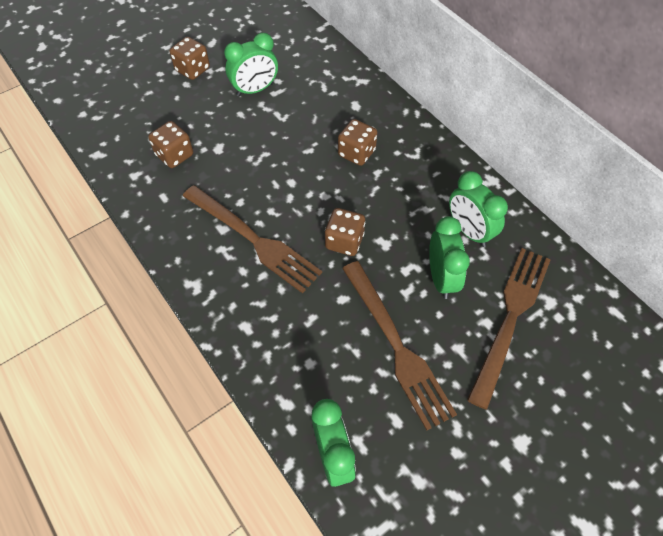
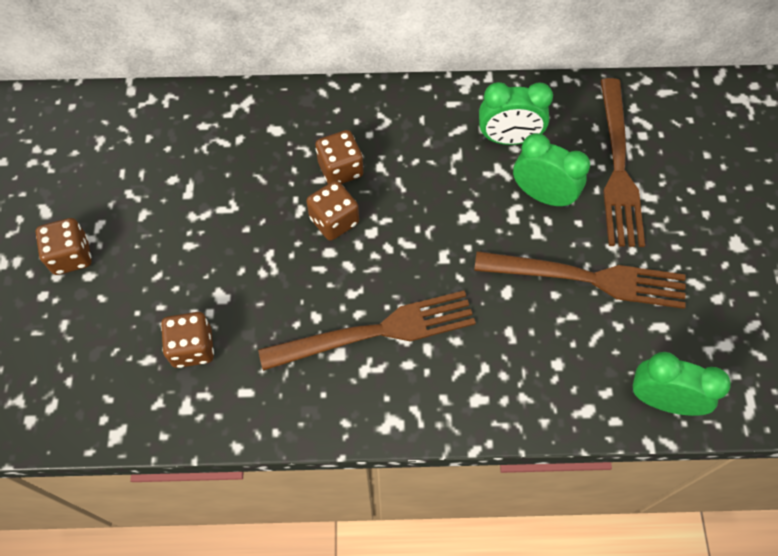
camera: 55 degrees left, 5 degrees up
green clock [224,33,278,97] -> none
brown dice [325,208,365,256] -> brown dice moved to [306,181,359,241]
brown fork [467,248,551,410] -> brown fork turned 150 degrees counterclockwise [600,78,645,247]

